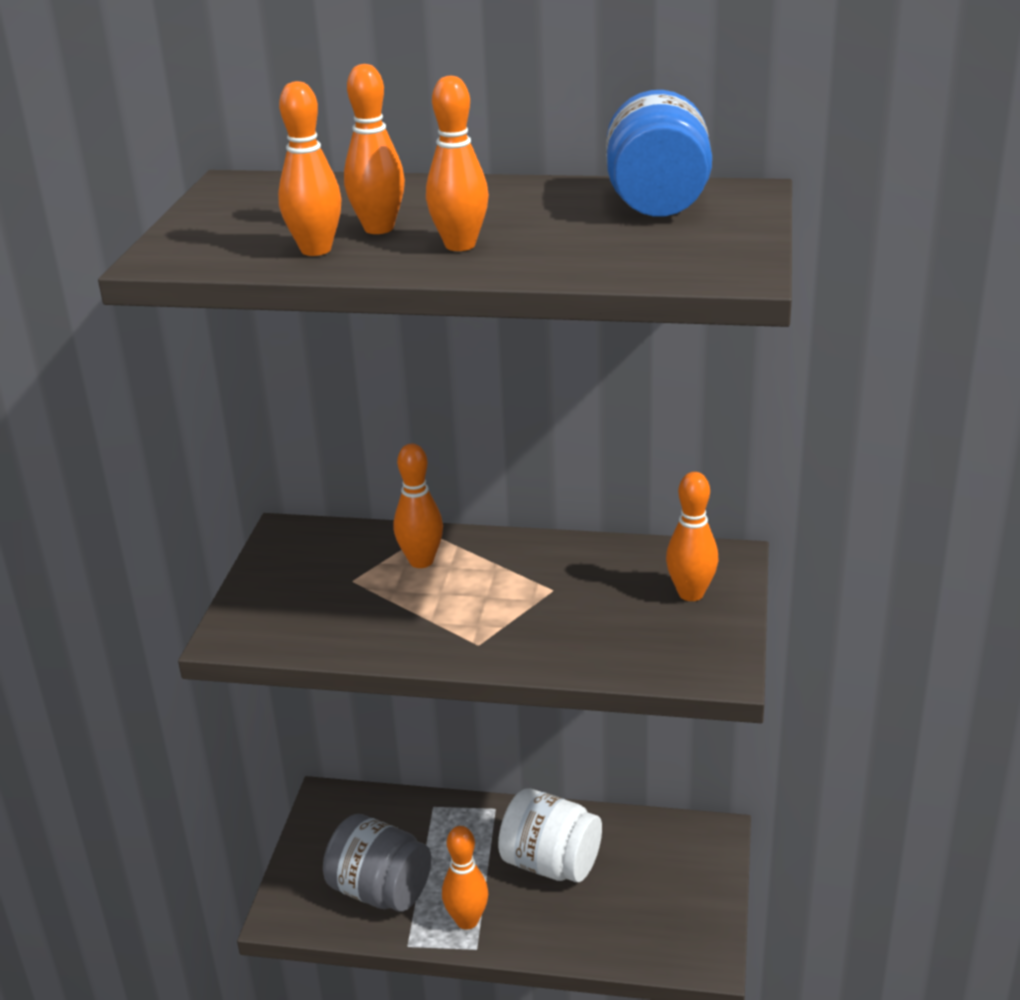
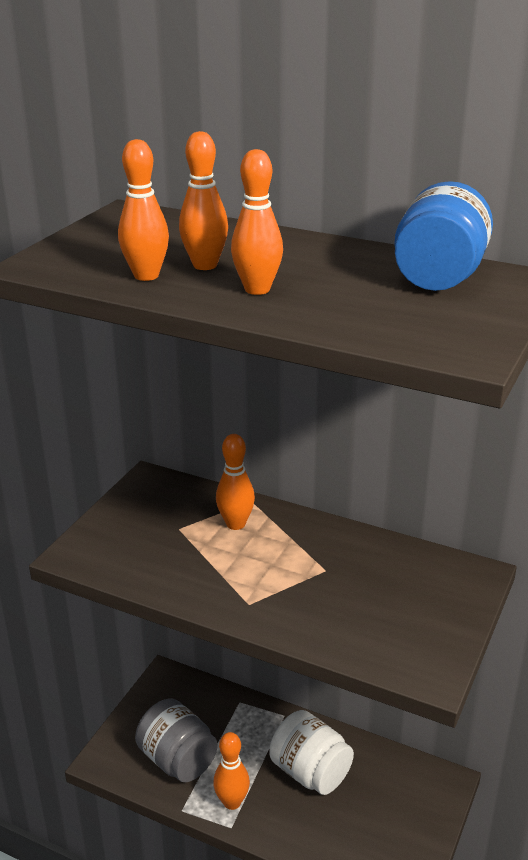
camera: 15 degrees right, 0 degrees up
orange bowling pin [666,472,719,601] -> none

